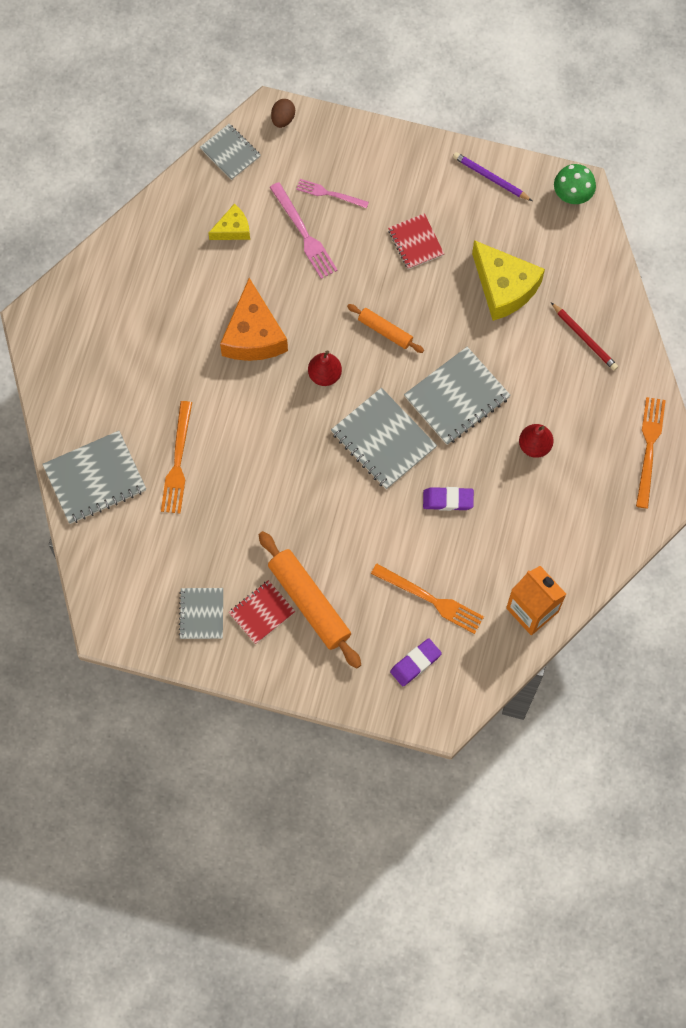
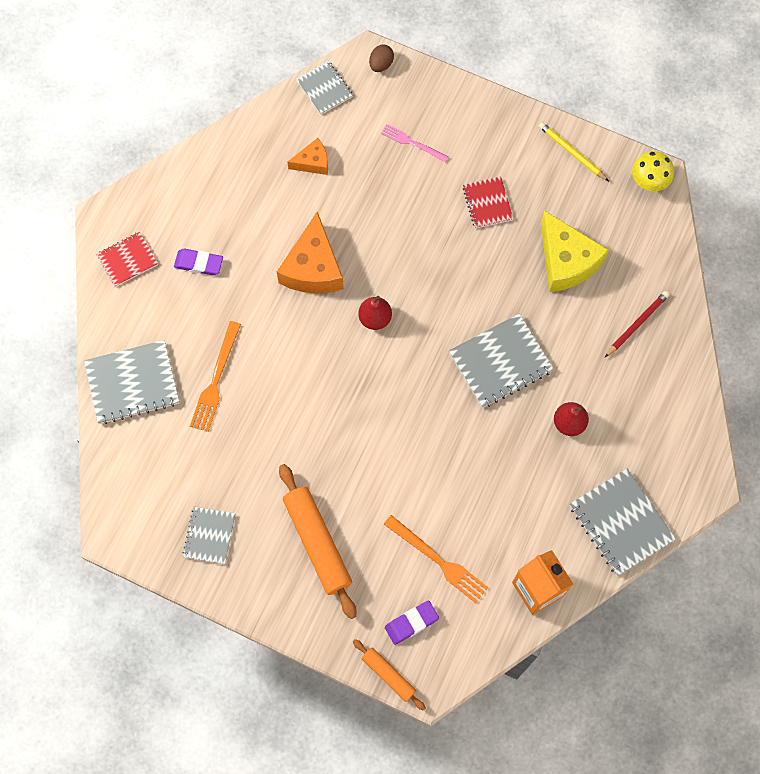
camera: 10 degrees right, 0 degrees up
yellow cheese [208,204,250,240] -> orange cheese [287,138,328,175]
red notebook [228,580,296,644] -> red notebook moved to [96,232,158,287]
pink fork [270,182,338,279] -> none
grey notebook [331,388,437,490] -> grey notebook moved to [570,468,676,576]
orange rolling pin [347,304,424,353] -> orange rolling pin moved to [353,639,426,710]
purple eraser [423,487,474,511] -> purple eraser moved to [174,249,223,275]
purple pencil [453,152,532,201] -> yellow pencil [539,122,609,181]
red pencil [551,302,618,371] -> red pencil turned 105 degrees counterclockwise [605,291,669,357]
green mushroom [554,164,596,204] -> yellow mushroom [632,151,674,191]
orange fork [636,397,666,508] -> none

